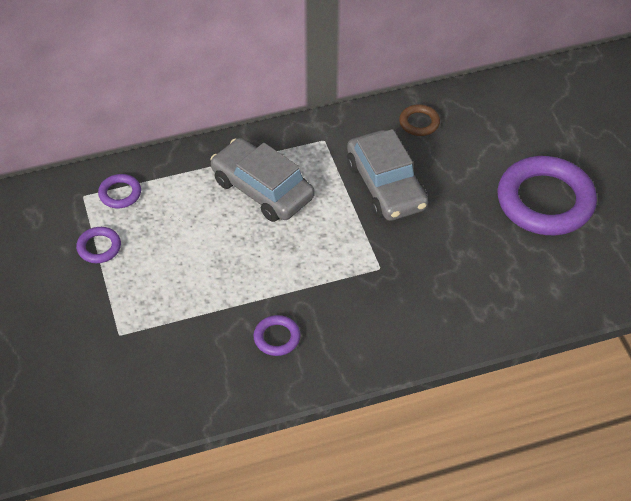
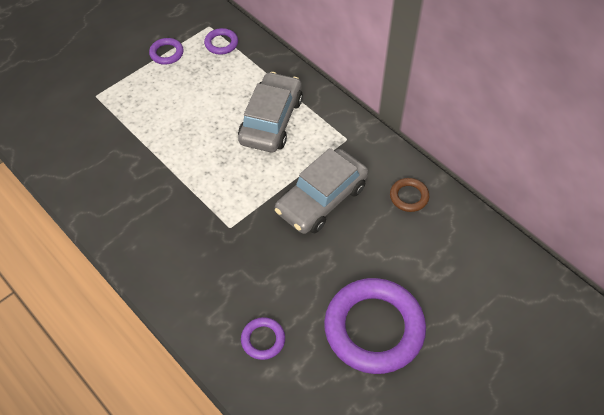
camera: 65 degrees right, 5 degrees up
purple ring [253,315,301,356] -> purple ring moved to [241,317,285,360]

